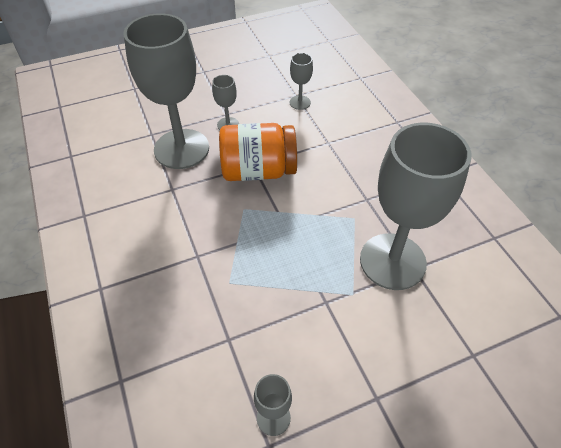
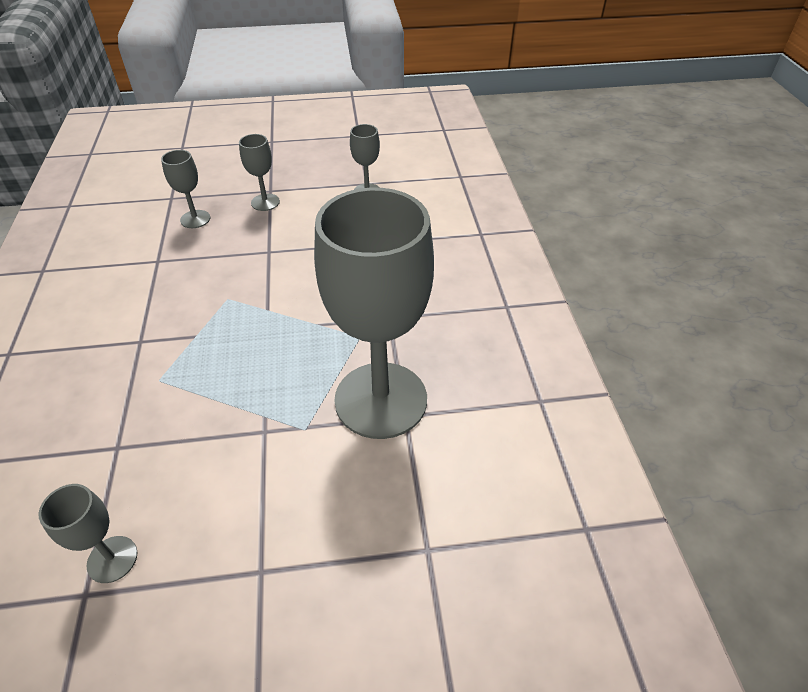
camera: 15 degrees right, 5 degrees down
grey goblet [123,13,209,169] -> grey goblet [161,150,210,228], size x0.42
orange jar [219,123,297,181] -> none

